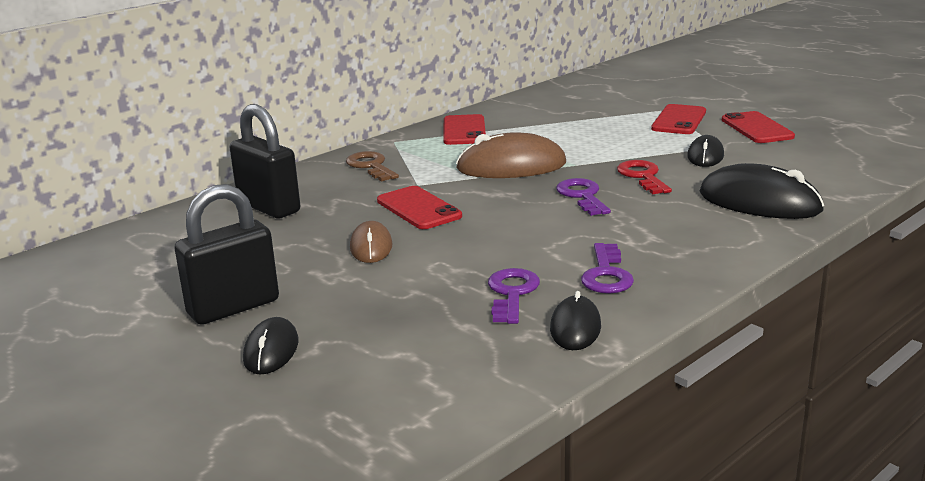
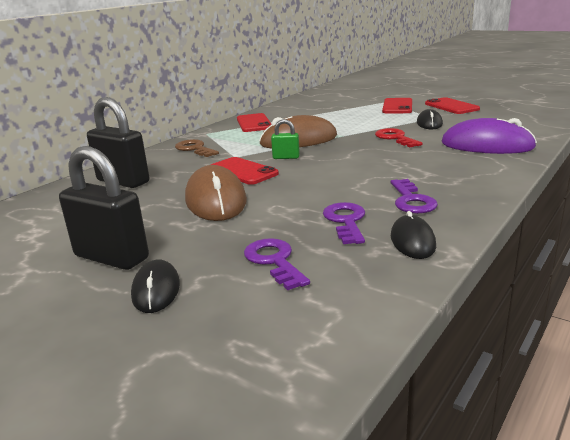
camera: 10 degrees left, 0 degrees up
black padlock [174,184,279,325] -> black padlock turned 75 degrees clockwise [59,146,149,270]
brown mouse [350,221,393,263] -> brown mouse [185,165,247,221], size x1.75
purple key [556,178,611,216] -> purple key moved to [244,238,310,290]
black mouse [700,163,824,219] -> purple mouse [442,118,537,154]
none -> green padlock [271,119,300,159]

